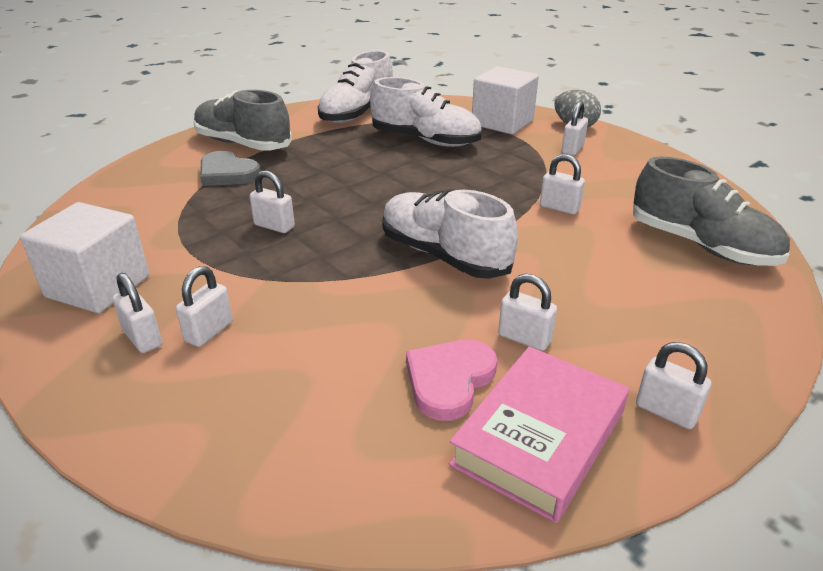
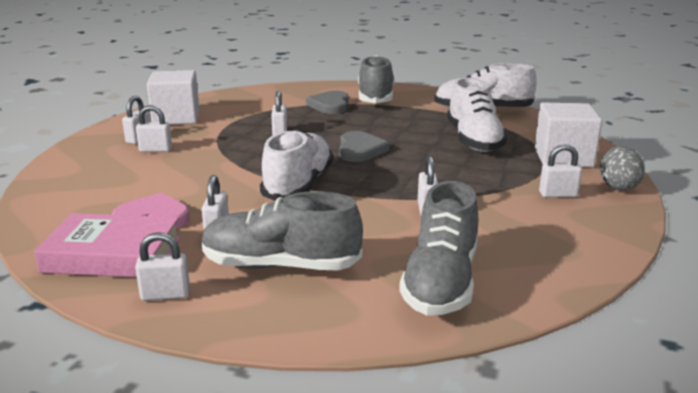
camera: 60 degrees right, 10 degrees down
white padlock [636,342,711,429] -> white padlock turned 75 degrees clockwise [135,232,190,301]
none -> grey shoe [202,191,363,271]
none -> grey heart [339,131,389,162]

